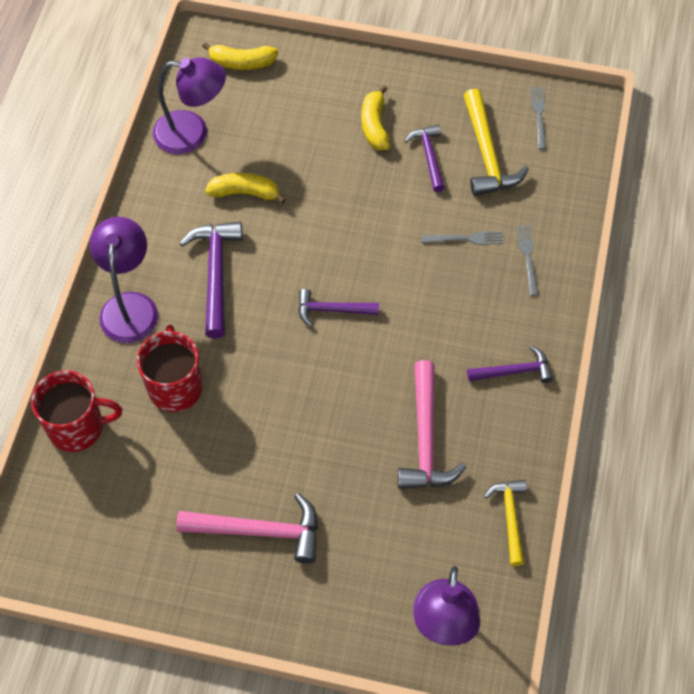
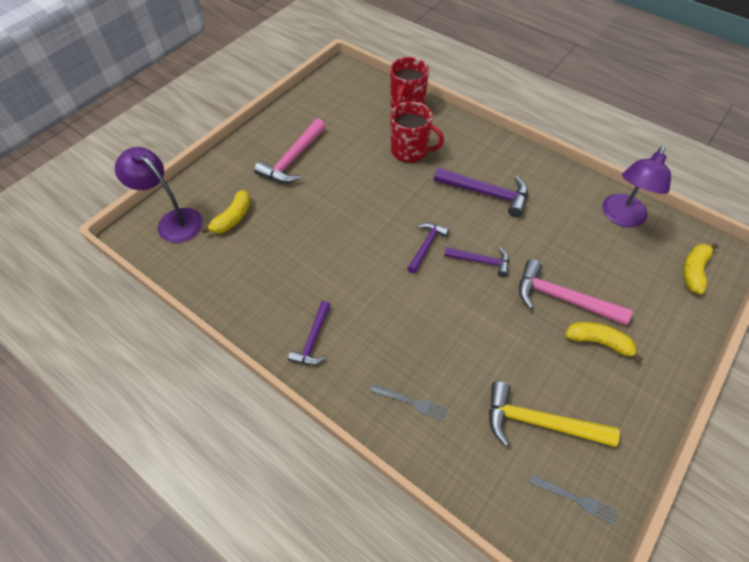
camera: 115 degrees right, 5 degrees down
purple lamp [90,217,158,343] -> none
yellow banana [205,173,286,204] -> yellow banana moved to [201,190,251,234]
pink hammer [398,360,466,489] -> pink hammer moved to [519,259,633,325]
purple hammer [405,125,445,192] -> purple hammer moved to [444,247,509,277]
grey fork [421,231,503,245] -> none
yellow hammer [484,480,527,566] -> none

